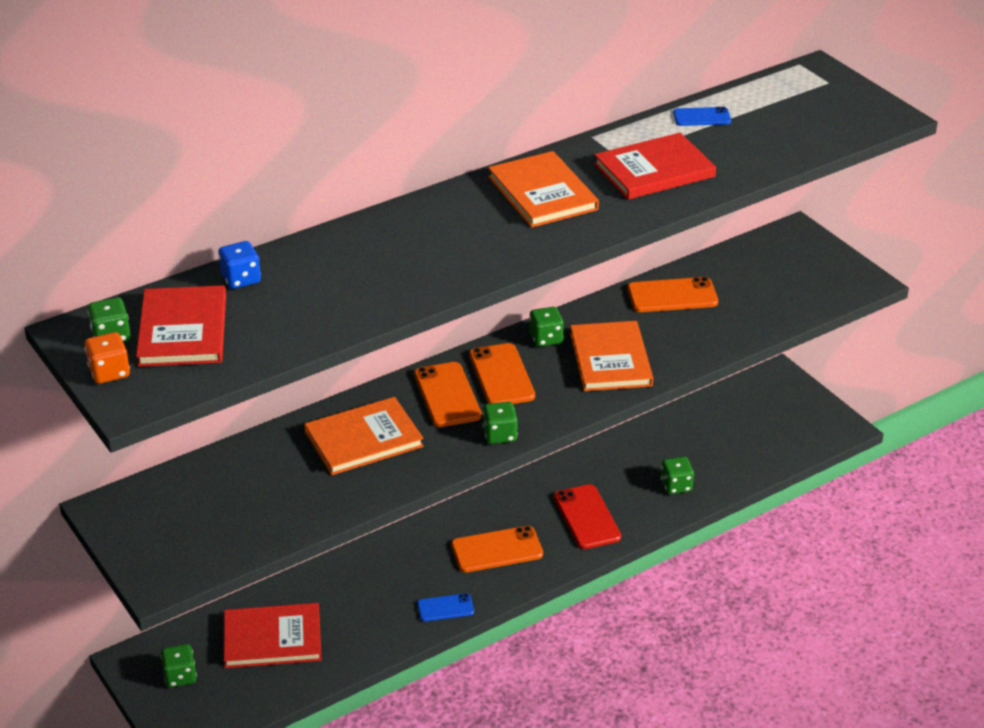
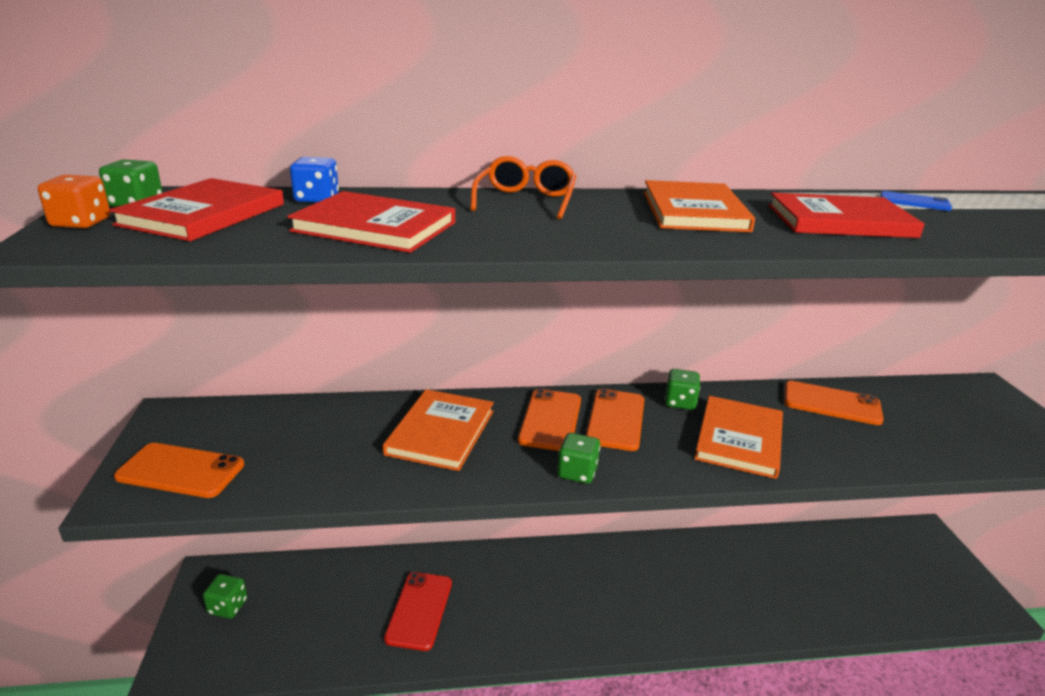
camera: 25 degrees right, 10 degrees down
red book [224,603,321,668] -> red book moved to [287,191,455,253]
orange book [304,397,424,475] -> orange book turned 75 degrees counterclockwise [383,389,494,471]
blue phone [417,593,474,622] -> none
orange phone [451,526,543,573] -> orange phone moved to [114,443,244,498]
red phone [554,484,621,549] -> red phone moved to [384,572,452,651]
green dice [661,457,694,494] -> none
none -> orange glasses [471,156,576,219]

